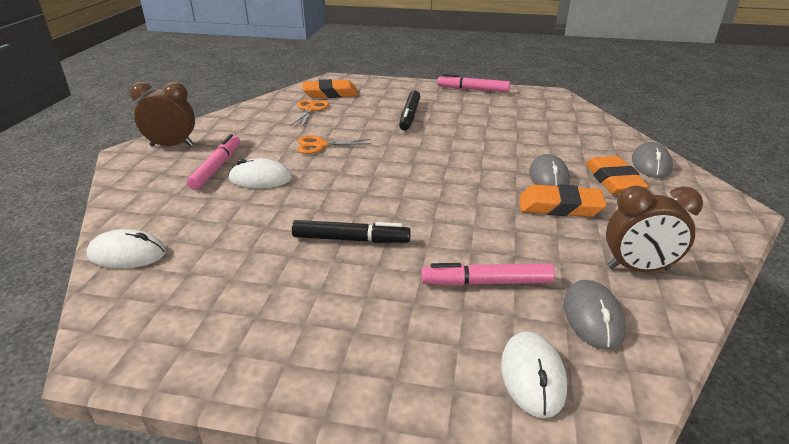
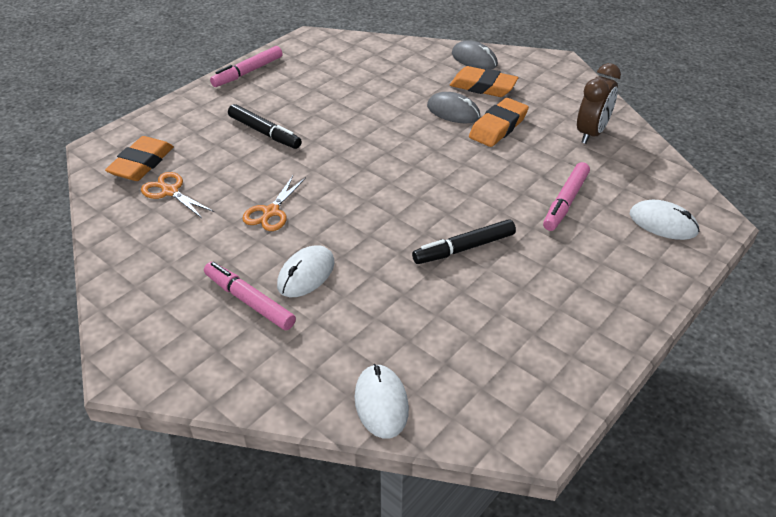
camera: 60 degrees left, 10 degrees up
white mouse [86,229,166,269] -> white mouse turned 45 degrees counterclockwise [355,364,409,439]
brown clock [130,82,195,147] -> none
black marker [292,220,411,243] -> black marker turned 150 degrees counterclockwise [412,219,516,264]
grey mouse [564,280,626,350] -> none

